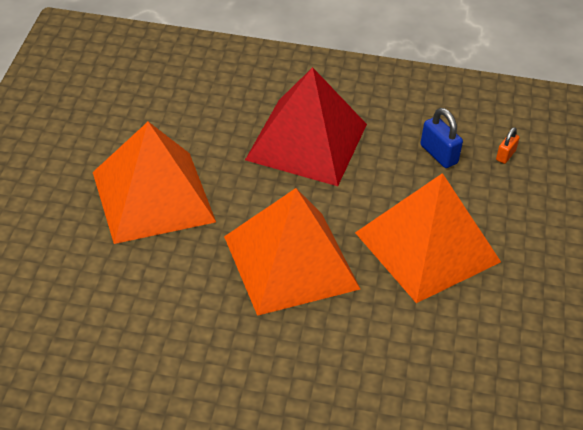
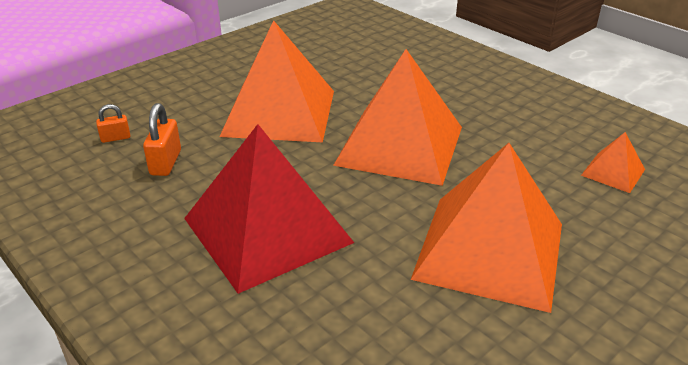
camera: 140 degrees left, 10 degrees down
blue padlock [421,108,463,168] -> orange padlock [143,103,181,176]
none -> orange pyramid [581,132,645,193]

